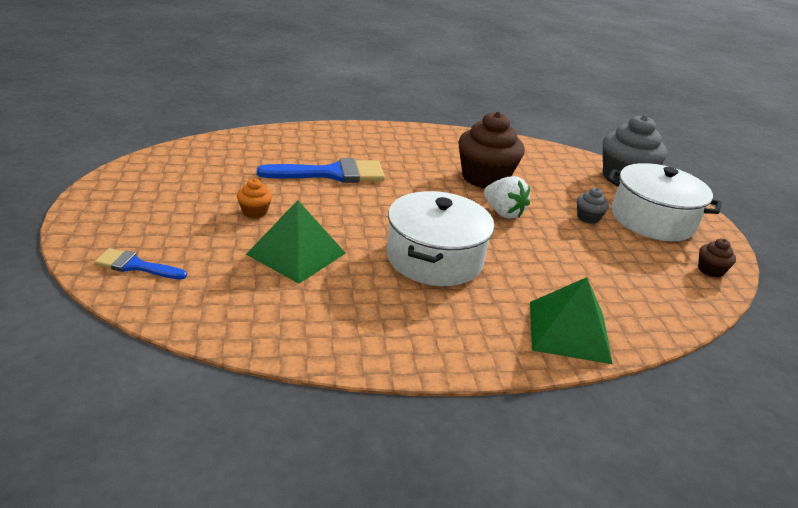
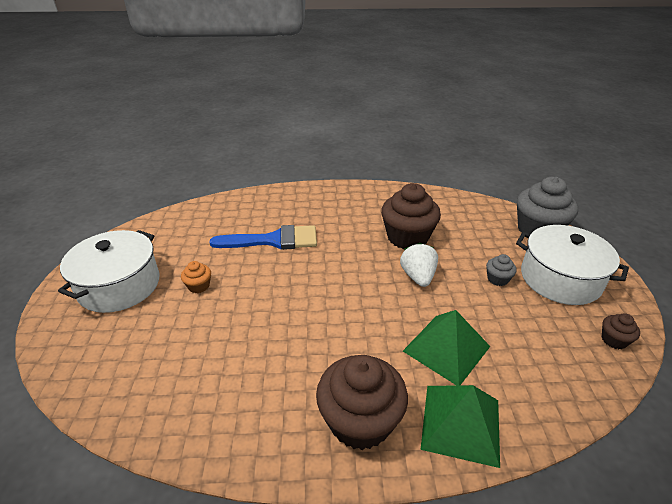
camera: 10 degrees right, 5 degrees up
blue brush [94,248,187,280] -> none
green pyramid [246,200,346,284] -> green pyramid moved to [403,310,491,386]
white pot [387,191,495,286] -> white pot moved to [58,230,160,313]
white strawberry [484,176,530,219] -> white strawberry turned 150 degrees counterclockwise [400,243,438,287]
none -> brown cupcake [316,355,408,450]

